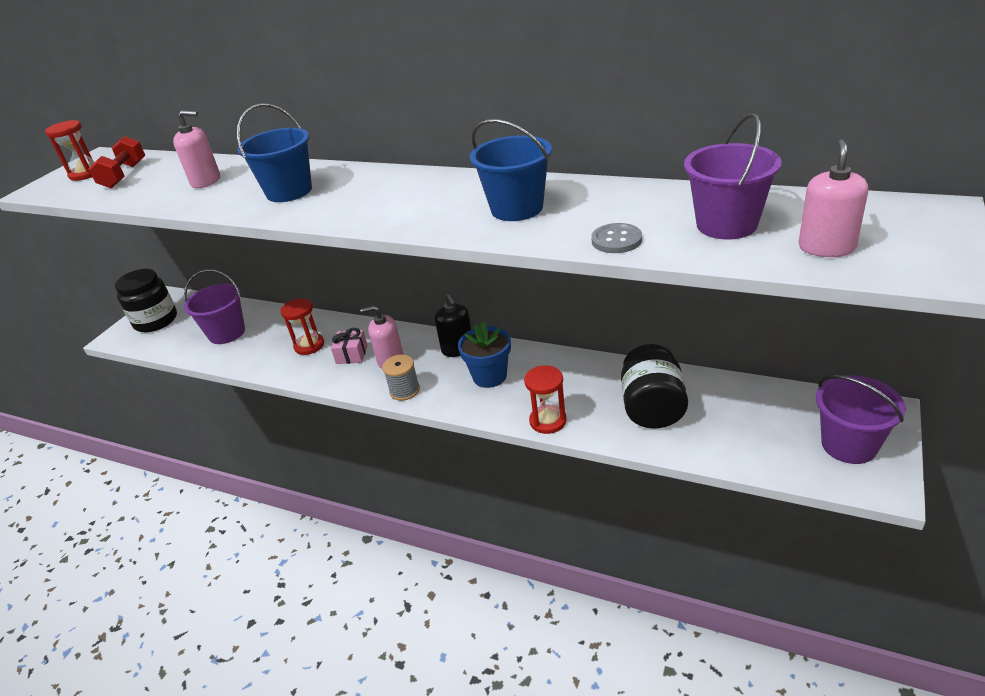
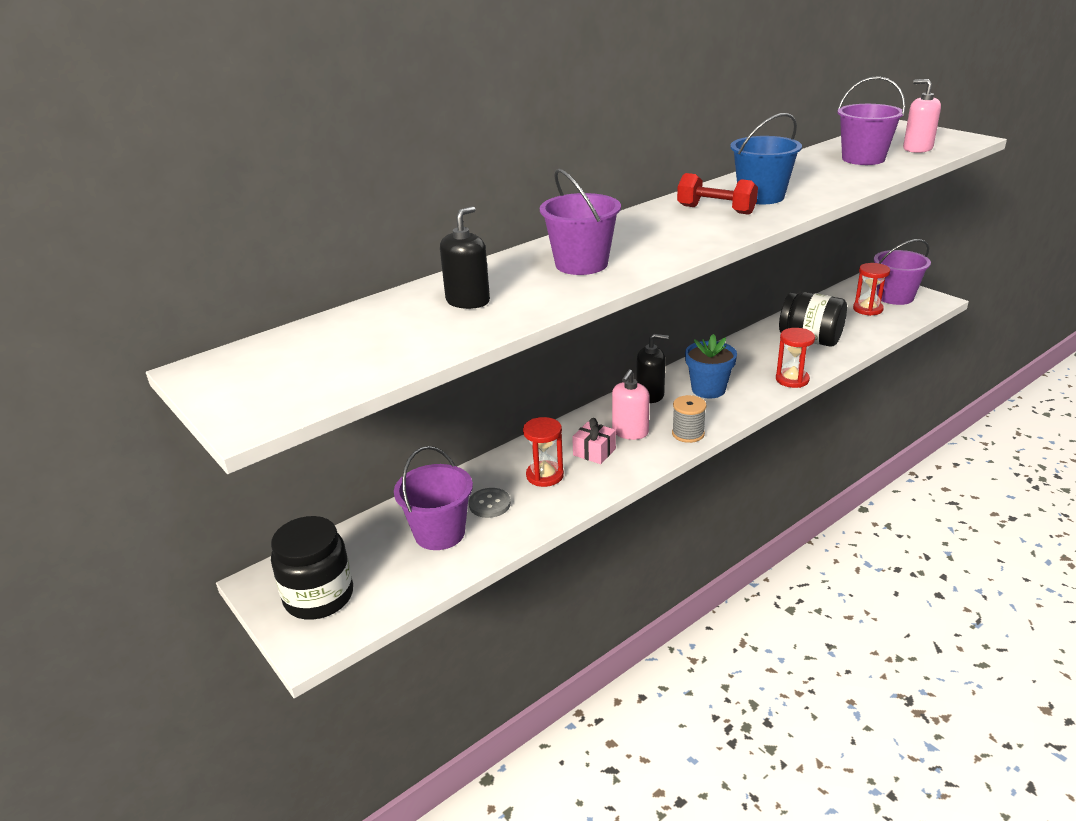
camera: 65 degrees left, 5 degrees down
red hourglass [45,120,94,181] -> red hourglass moved to [853,263,890,316]
red dumbbell [88,136,145,189] -> red dumbbell moved to [677,173,758,215]
pink soap dispenser [173,111,220,188] -> black soap dispenser [440,206,490,309]
blue bucket [237,103,312,202] -> purple bucket [540,169,621,275]
grey button [591,223,642,253] -> grey button moved to [469,488,511,518]

